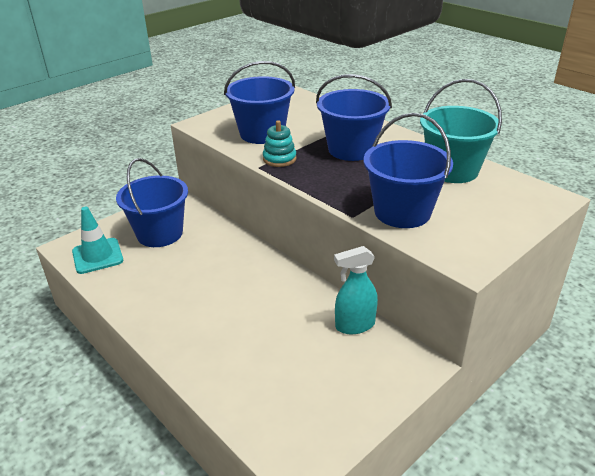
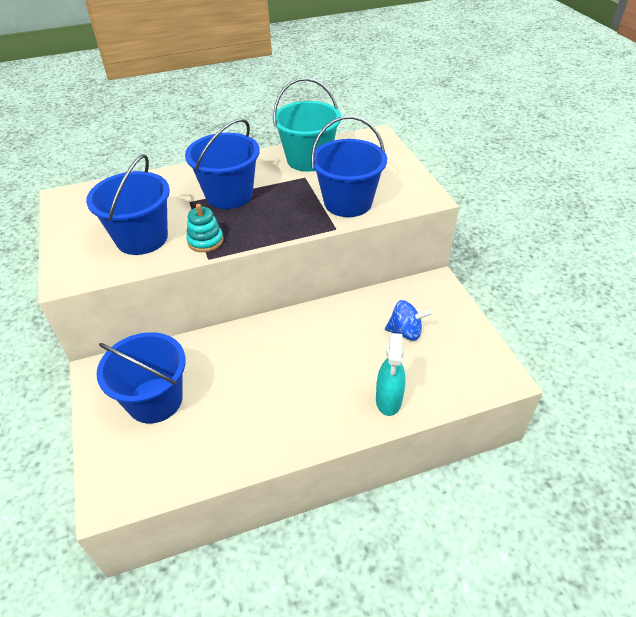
camera: 65 degrees left, 10 degrees up
turquoise traffic cone [72,207,123,274] -> none
turquoise spray bottle [334,246,378,334] -> turquoise spray bottle moved to [376,333,406,416]
none -> blue spinning top [385,300,432,341]

